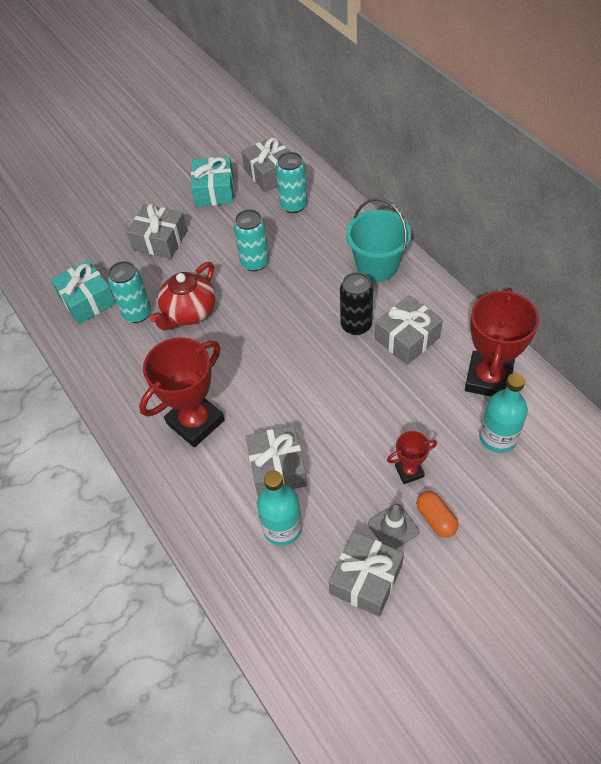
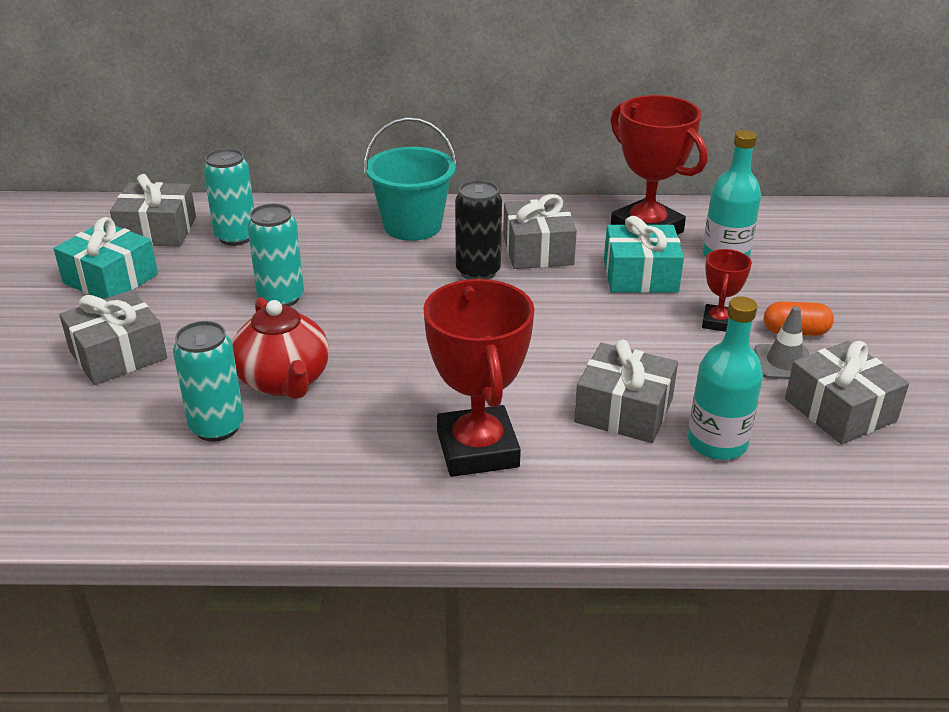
camera: 60 degrees left, 20 degrees down
turquoise gift [51,260,116,324] -> turquoise gift moved to [604,216,684,293]

